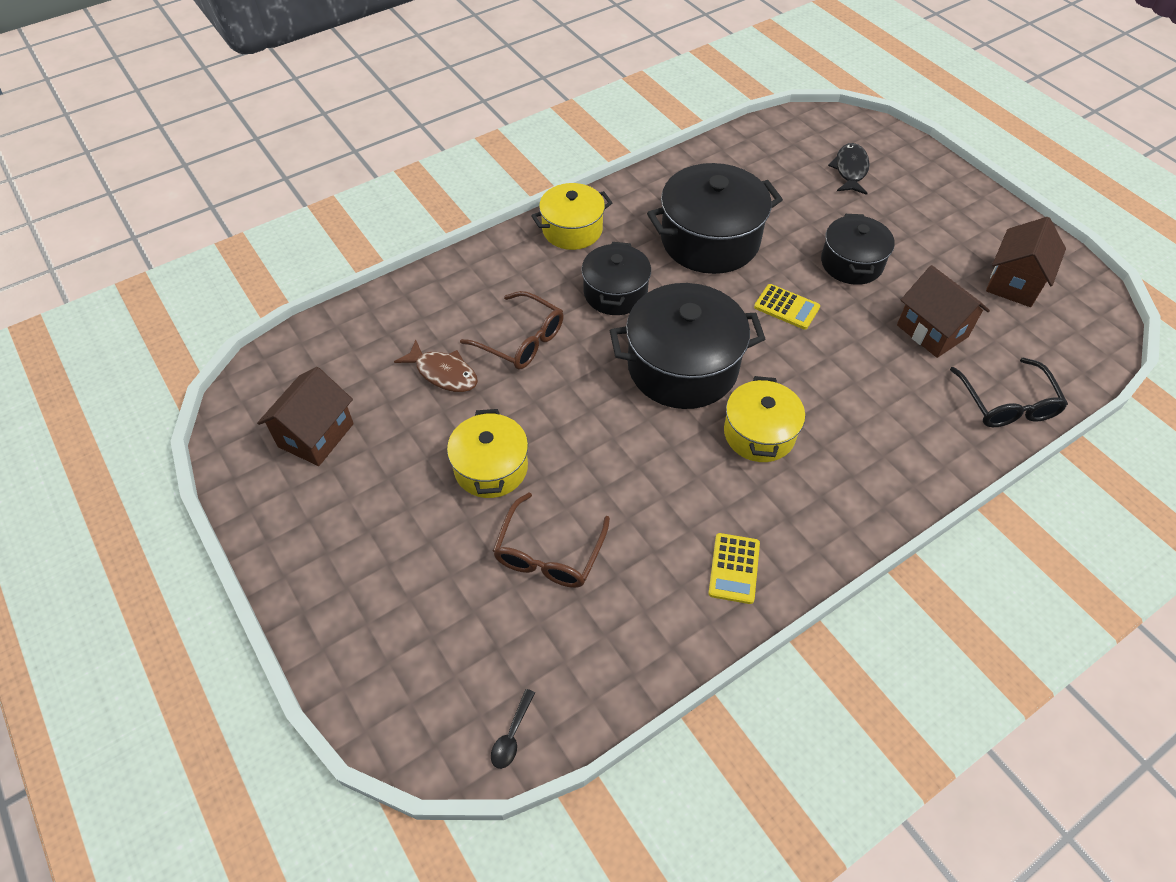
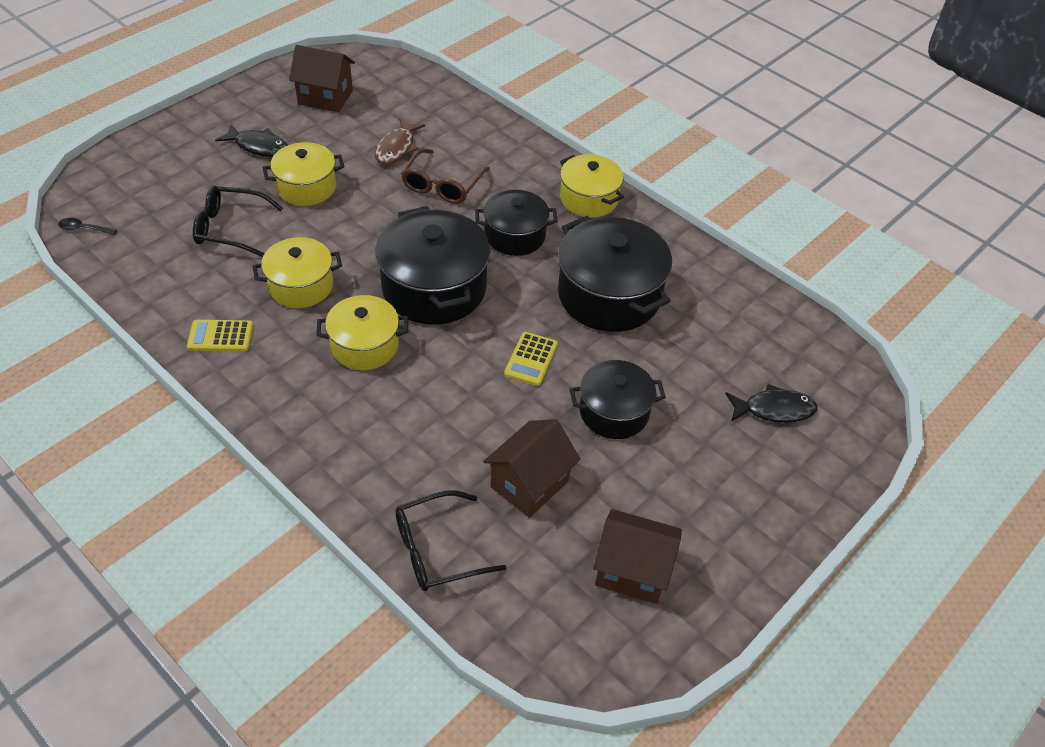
camera: 75 degrees right, 5 degrees down
brown glasses [493,493,610,588] -> black glasses [193,186,283,257]
none -> black fish [215,124,288,157]
none -> yellow pot [253,237,342,308]

